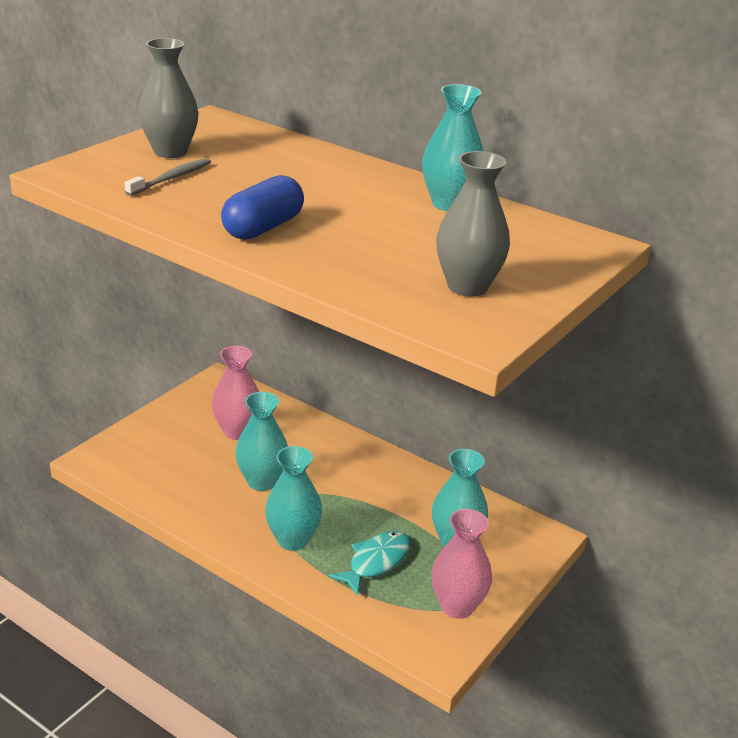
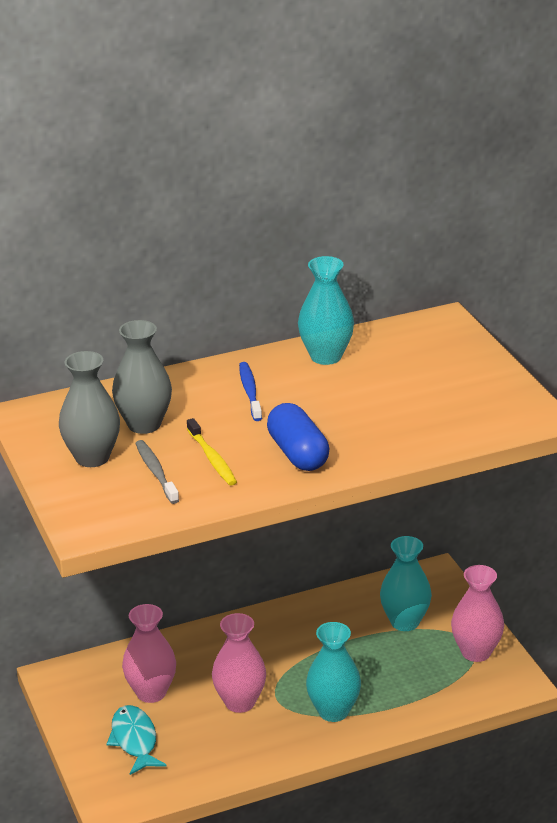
camera: 55 degrees left, 0 degrees up
turquoise vase [235,392,288,491] -> pink vase [212,613,266,713]
turquoise fish [328,531,411,596] -> turquoise fish moved to [106,705,167,775]
grey vase [436,151,510,297] -> grey vase moved to [112,320,172,434]
none -> yellow toothbrush [187,418,237,486]
none -> blue toothbrush [239,362,262,421]

